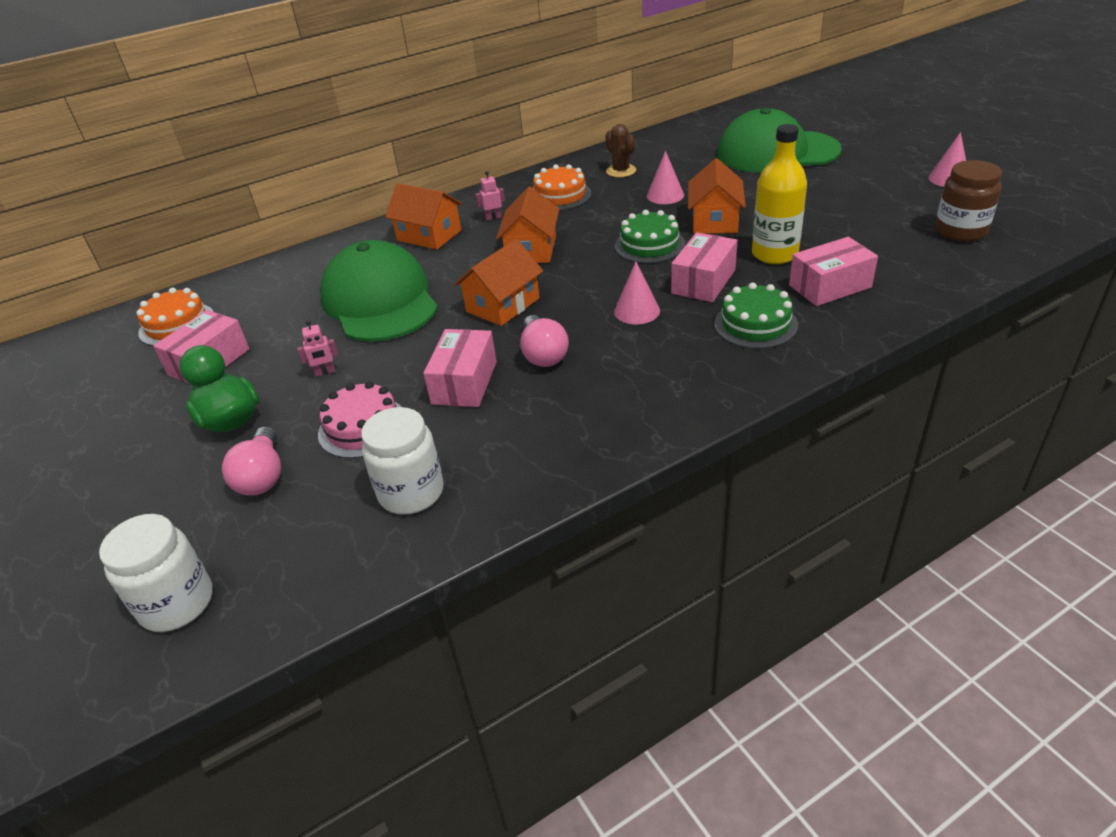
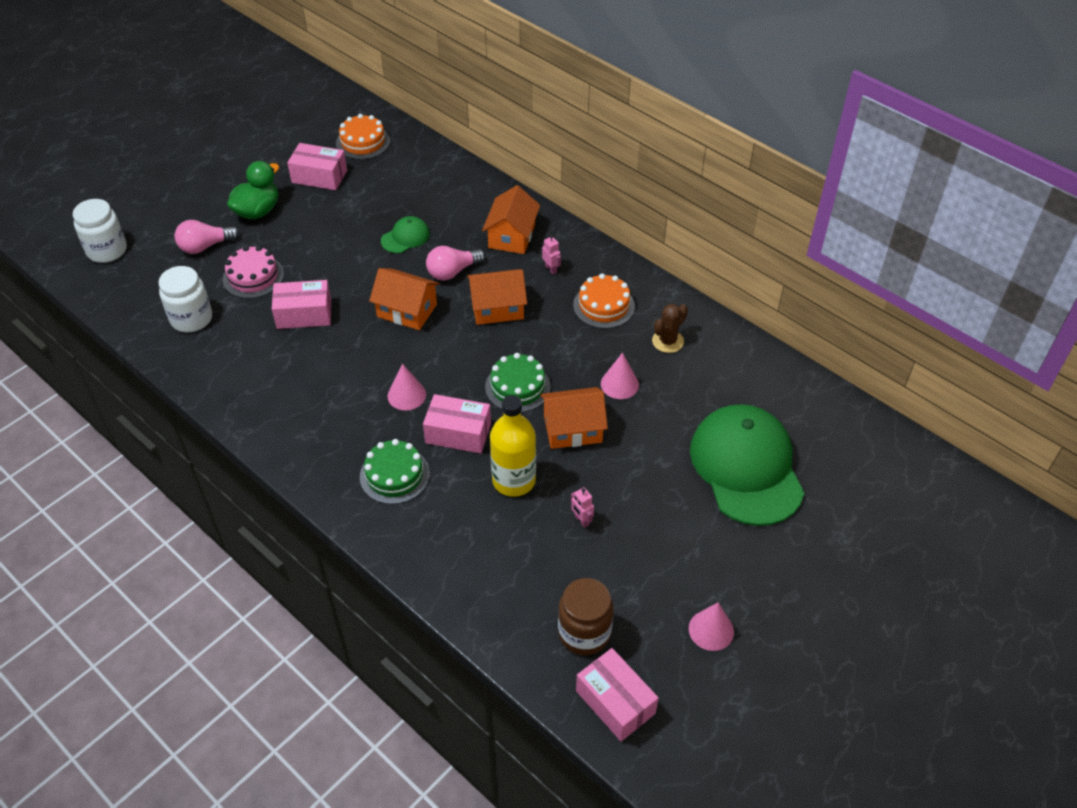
camera: 70 degrees right, 10 degrees up
pink robot [297,320,338,377] -> pink robot moved to [571,487,594,528]
green cap [320,240,438,342] -> green cap [381,216,430,253], size x0.44
pink light bulb [520,315,569,367] -> pink light bulb moved to [426,246,485,281]
pink box [789,237,878,306] -> pink box moved to [576,648,659,741]

